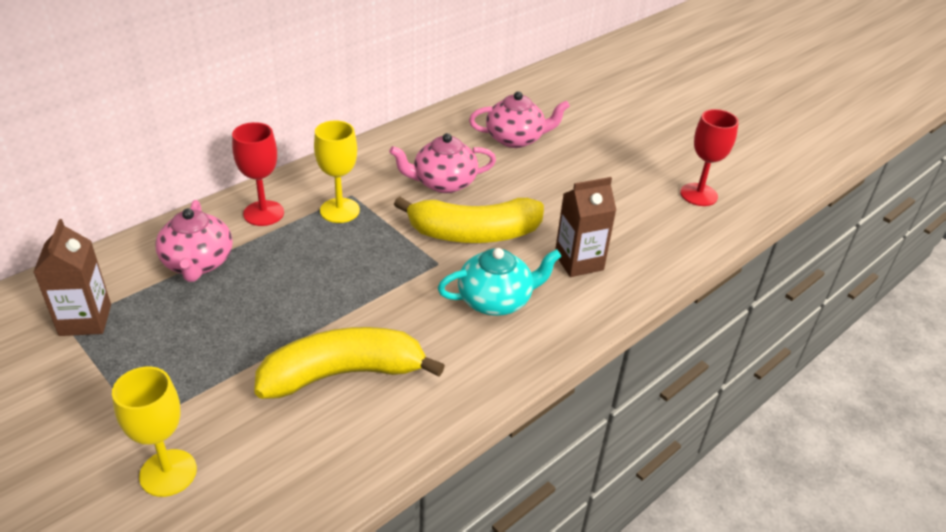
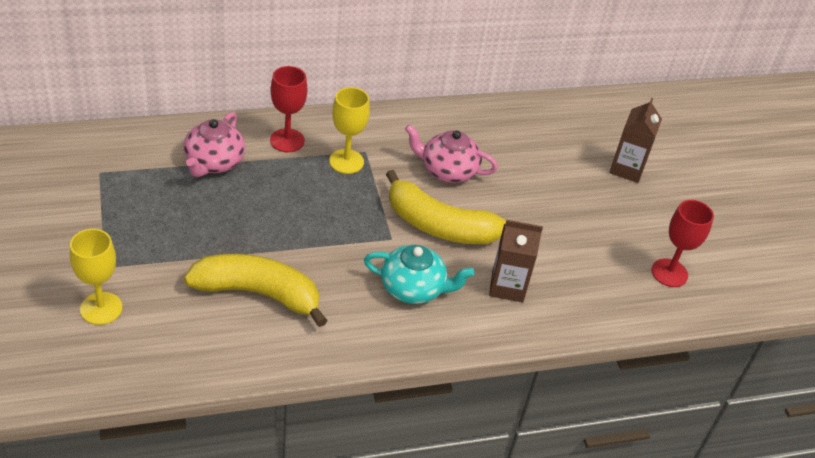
camera: 25 degrees right, 5 degrees up
brown carton [33,219,111,336] -> brown carton moved to [609,98,662,183]
pink teapot [469,91,570,148] -> none

